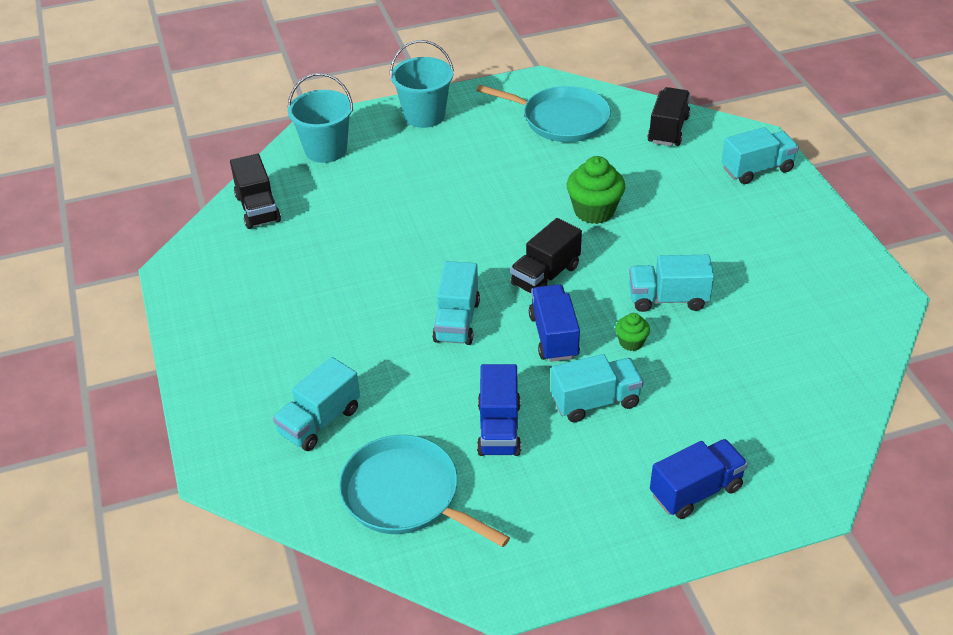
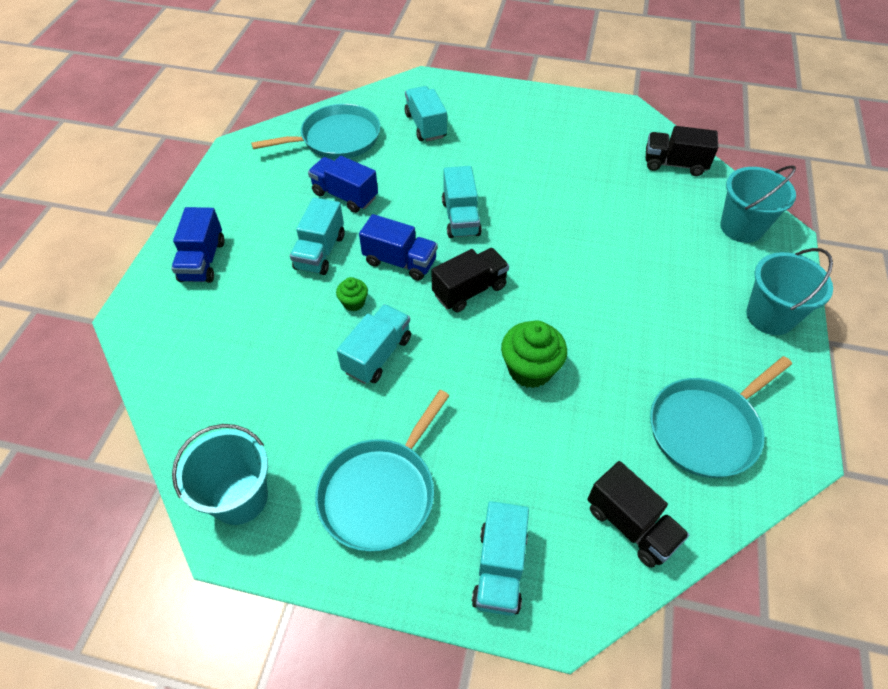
camera: 120 degrees right, 10 degrees up
turquoise truck [432,261,480,345] -> turquoise truck turned 135 degrees counterclockwise [442,166,482,238]
black truck [510,218,582,294] -> black truck turned 75 degrees clockwise [431,248,509,312]
none -> turquoise bucket [172,424,268,525]
none -> turquoise pan [315,390,450,552]

